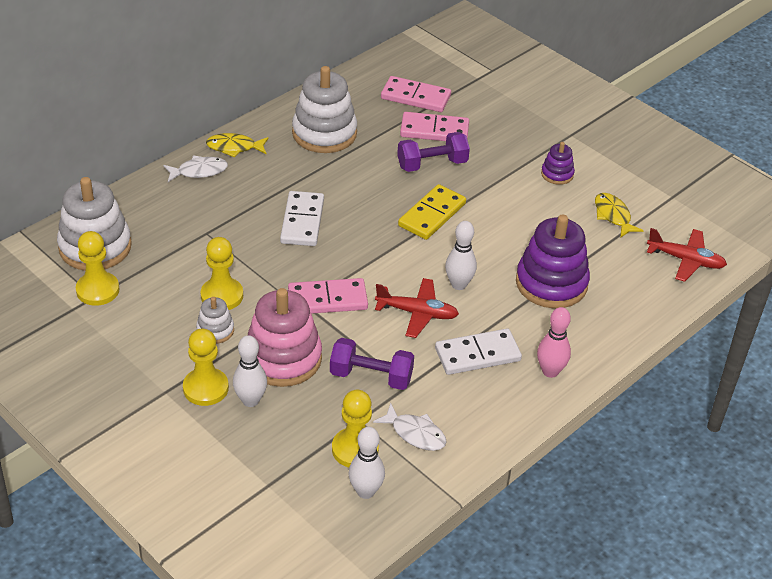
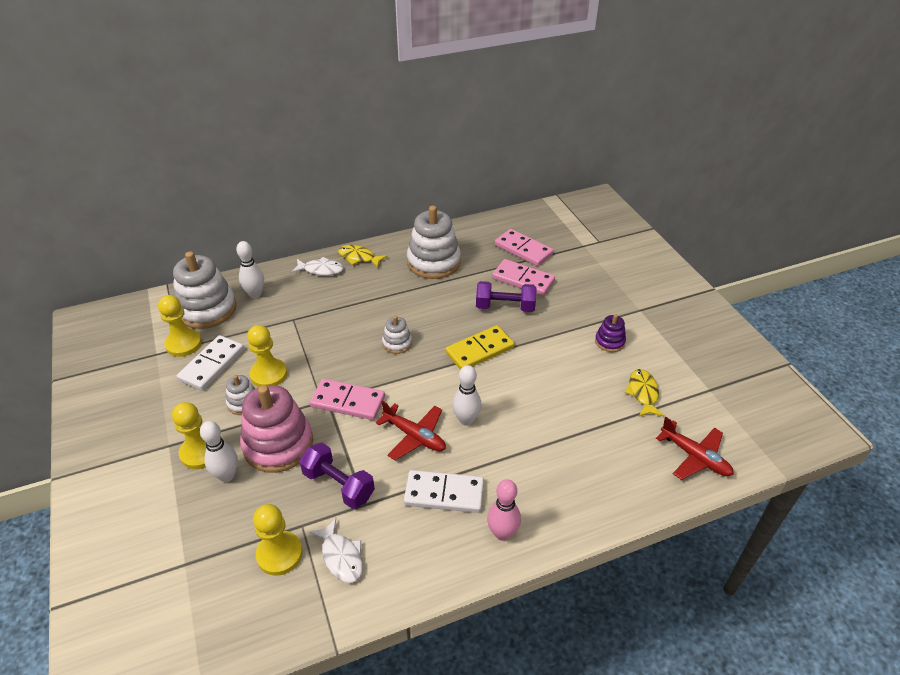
camera: 25 degrees right, 0 degrees up
white domino [280,191,324,246] -> white domino moved to [177,335,244,391]
white bowling pin [349,427,385,499] -> white bowling pin moved to [236,241,264,298]
purple stacking toy [516,215,590,308] -> none
none -> white stacking toy [382,316,412,354]

